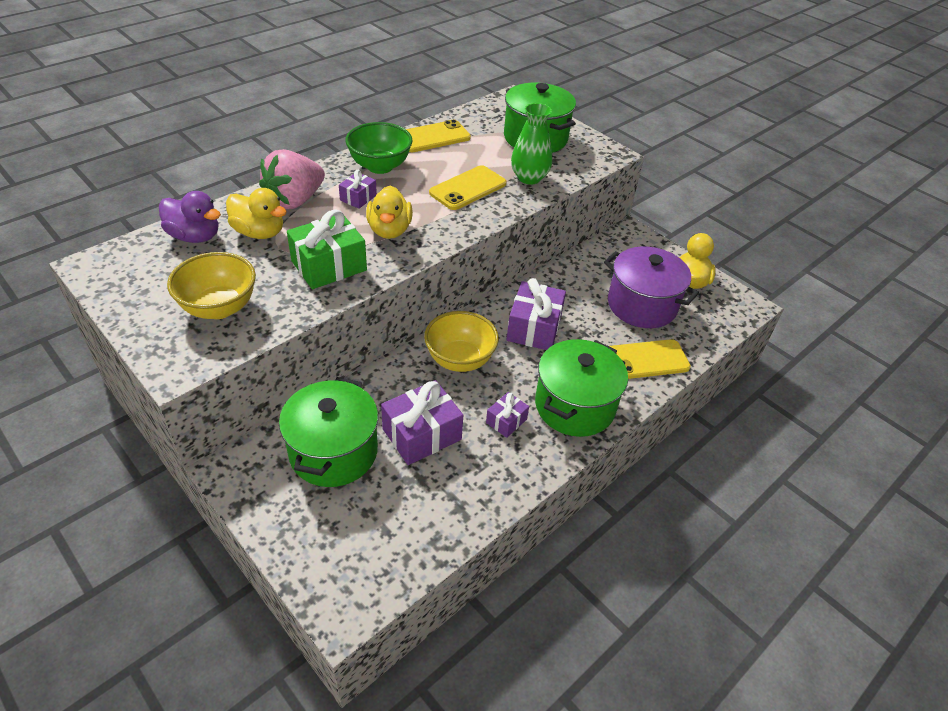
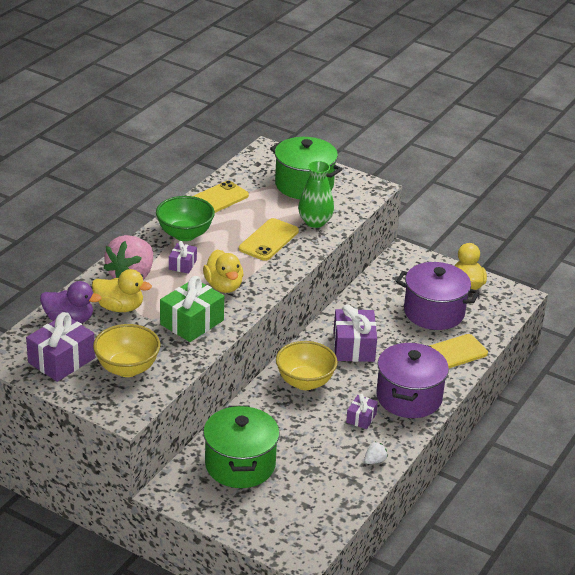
camera: 15 degrees left, 10 degrees down
purple gift [381,380,463,465] -> purple gift moved to [26,312,95,382]
green pot [535,339,628,437] -> purple pot [376,342,449,418]
none -> white strawberry [364,442,388,464]

